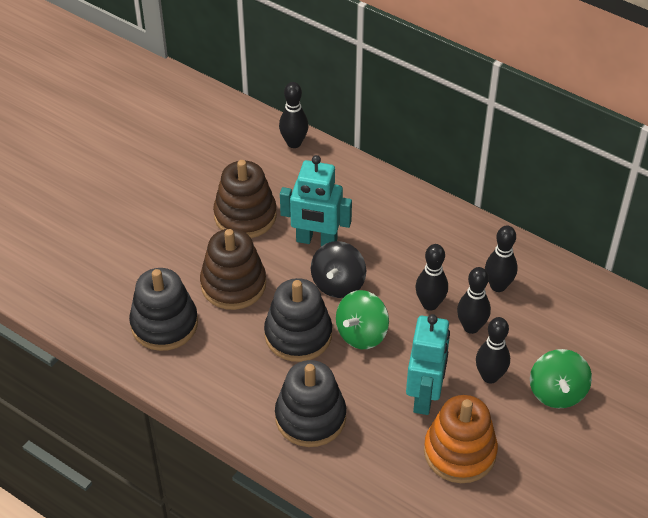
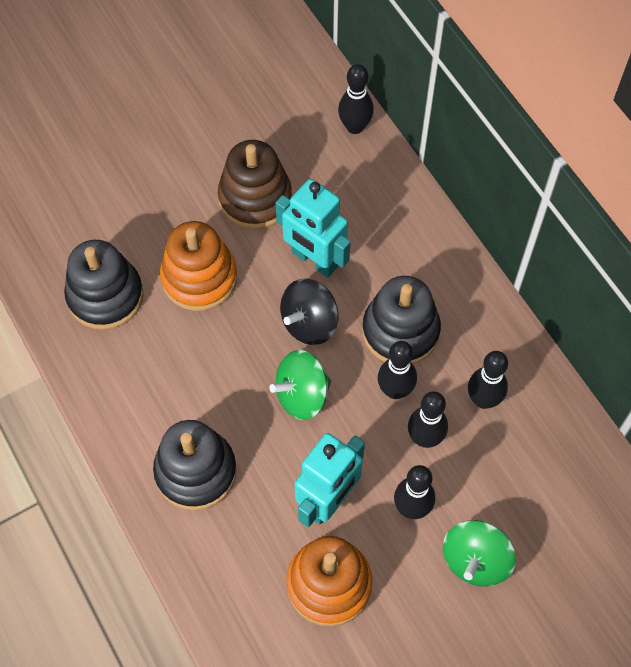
camera: 25 degrees right, 15 degrees up
brown stacking toy [200,228,266,310] -> orange stacking toy [160,221,237,311]
black stacking toy [264,278,332,362] -> black stacking toy moved to [362,276,441,364]

